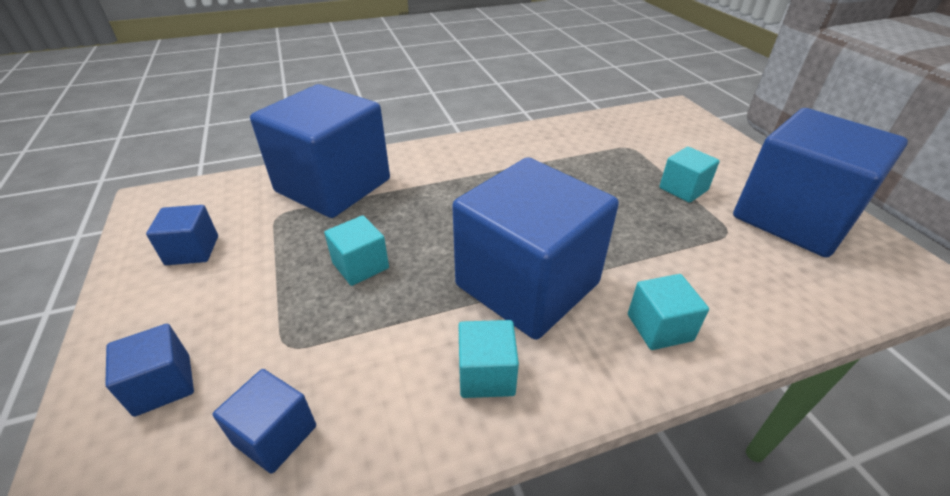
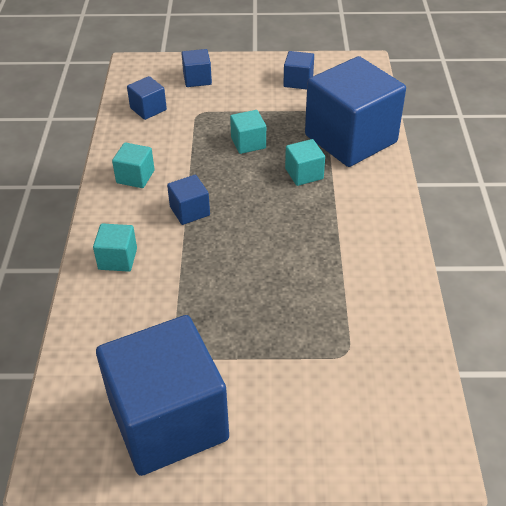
camera: 110 degrees right, 5 degrees up
blue cube [452,157,619,340] -> blue cube [167,175,210,225], size x0.42
turquoise cube [659,147,720,203] -> turquoise cube moved to [285,139,325,186]

